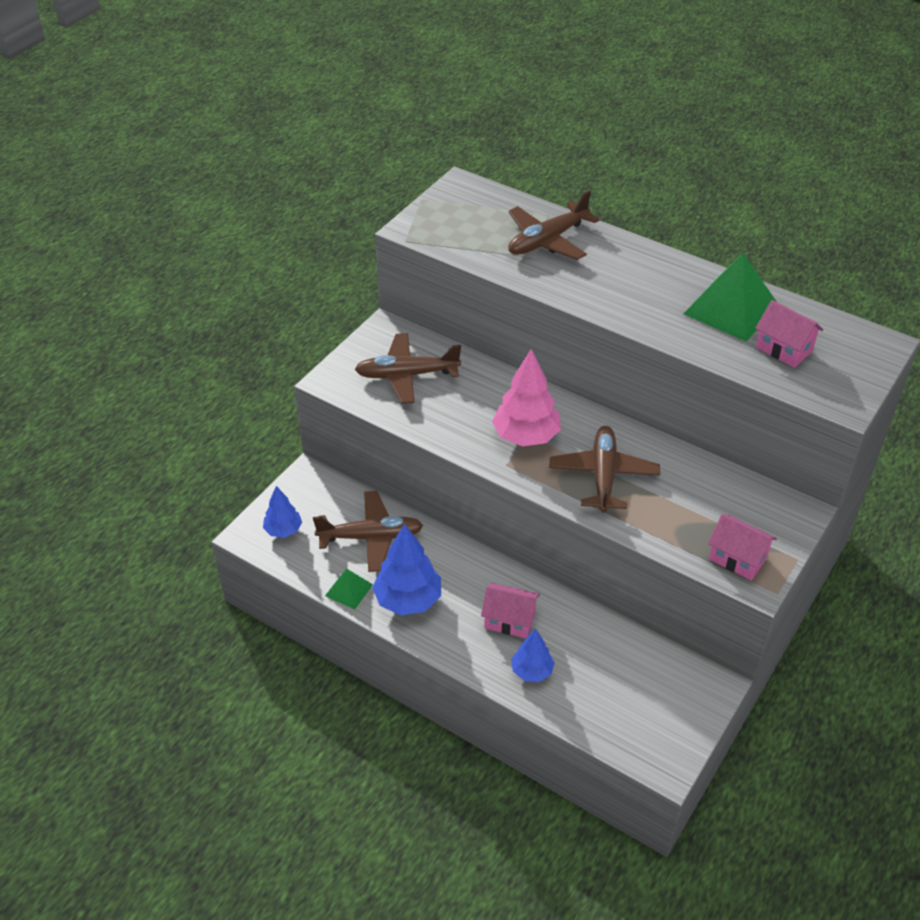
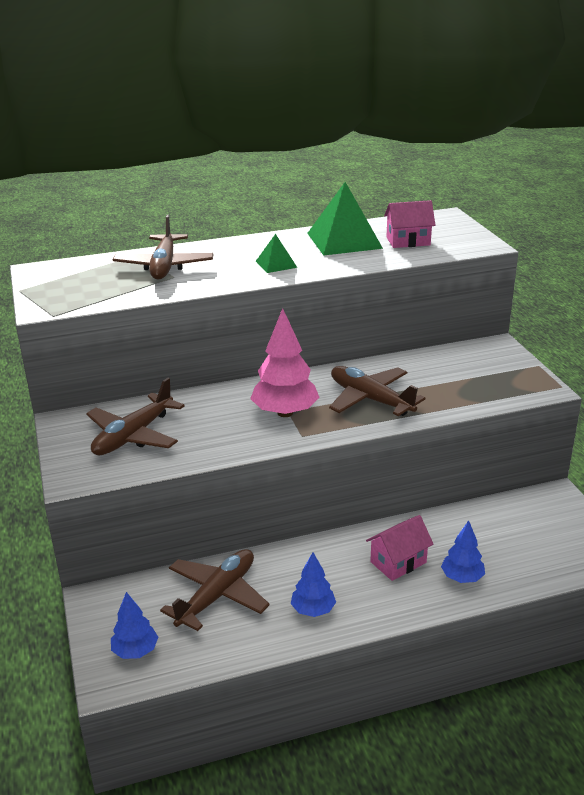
camera: 50 degrees left, 15 degrees down
green pyramid [325,569,373,609] -> green pyramid moved to [256,234,298,273]
blue tree [372,524,441,615] -> blue tree [291,552,336,617], size x0.60
pink house [708,514,777,581] -> none

